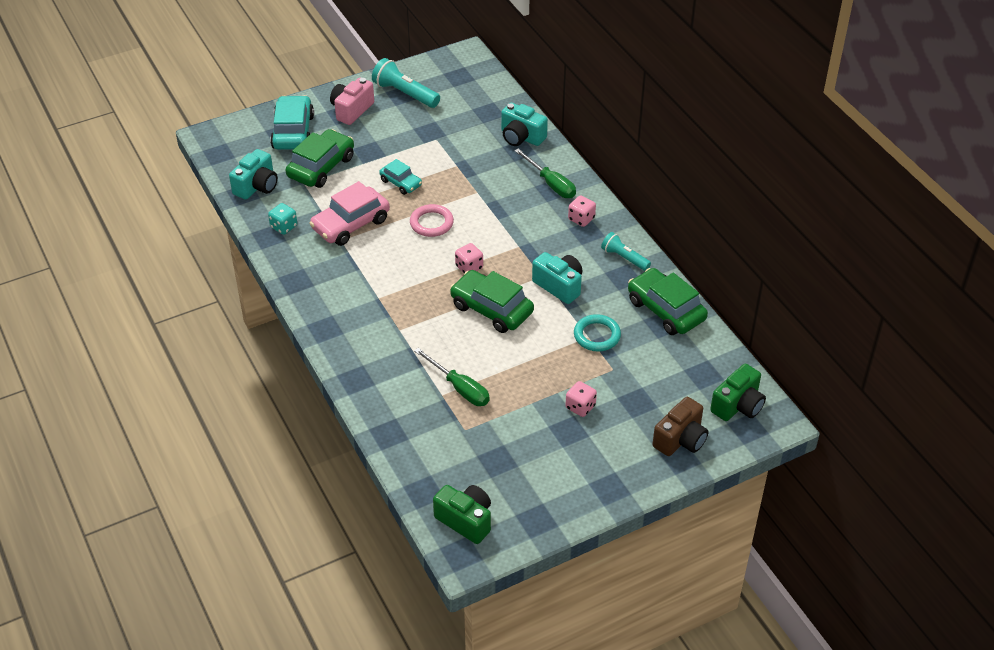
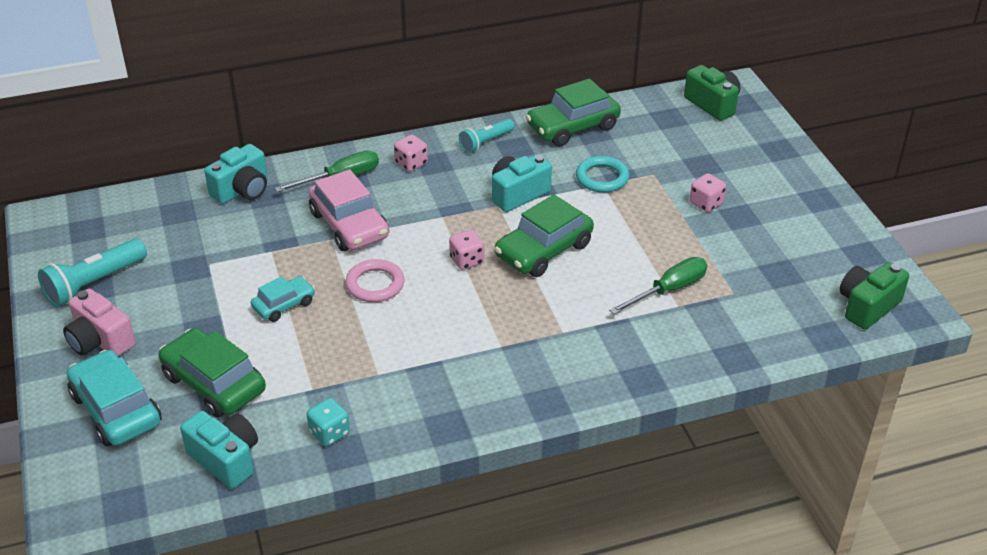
camera: 80 degrees left, 5 degrees down
turquoise car [270,95,314,150] -> turquoise car turned 45 degrees clockwise [67,350,162,447]
pink car [309,181,390,246] -> pink car moved to [309,169,389,251]
brown camera [652,397,709,456] -> none

